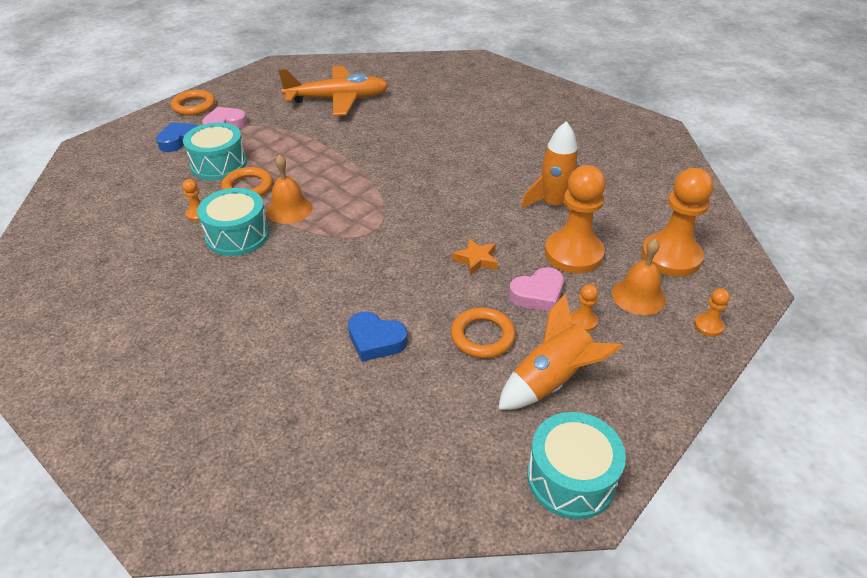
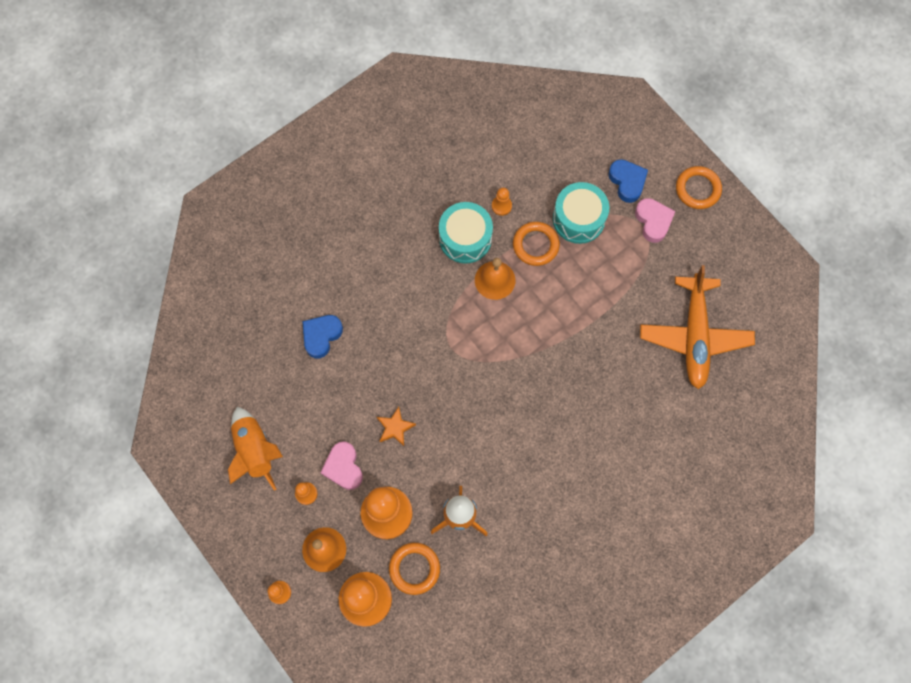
camera: 100 degrees right, 30 degrees up
orange ring [451,308,516,358] -> orange ring moved to [389,543,440,595]
turquoise drum [527,412,626,520] -> none

